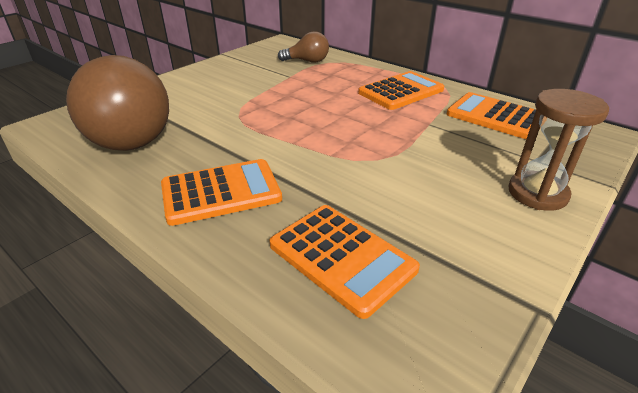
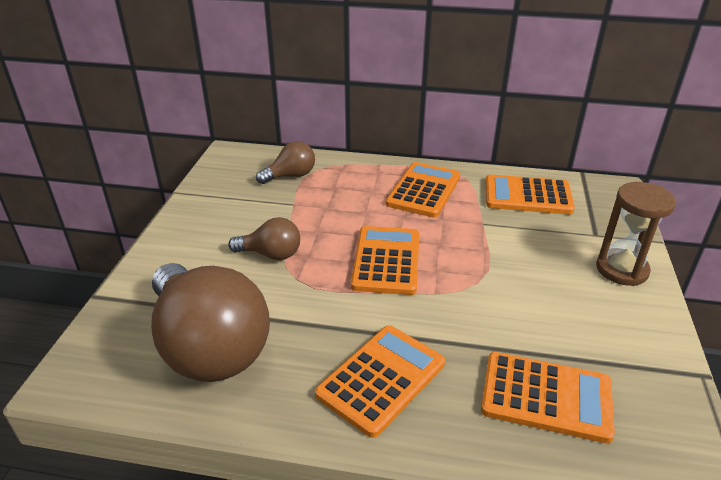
camera: 30 degrees left, 0 degrees up
none -> brown light bulb [228,217,300,260]
none -> orange calculator [351,226,419,295]

